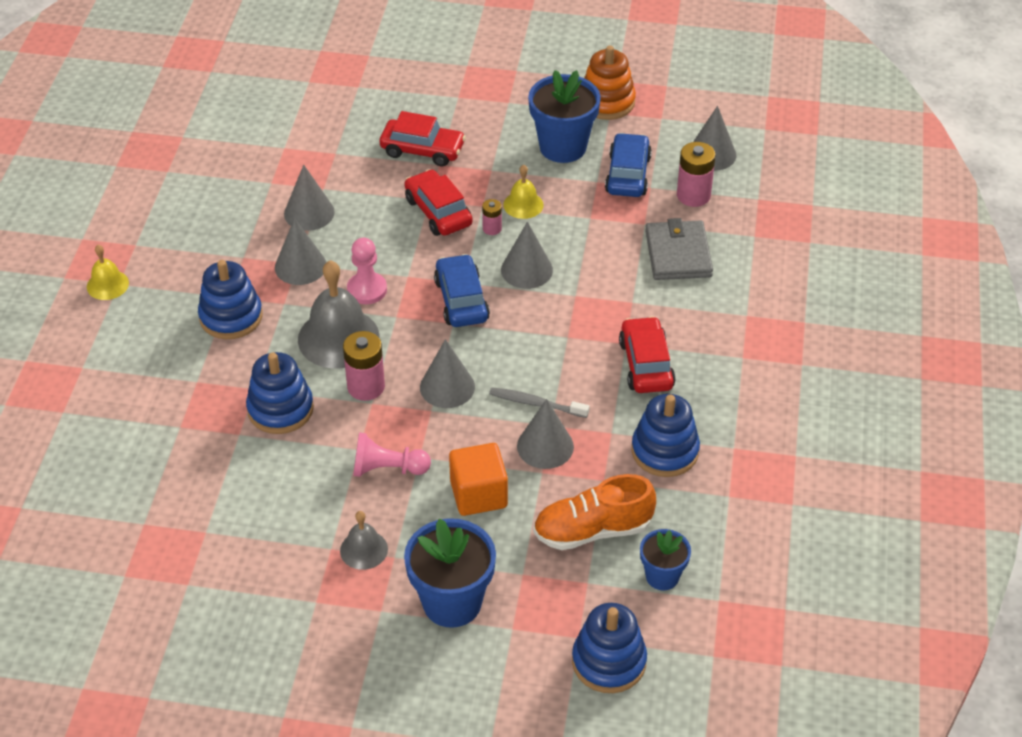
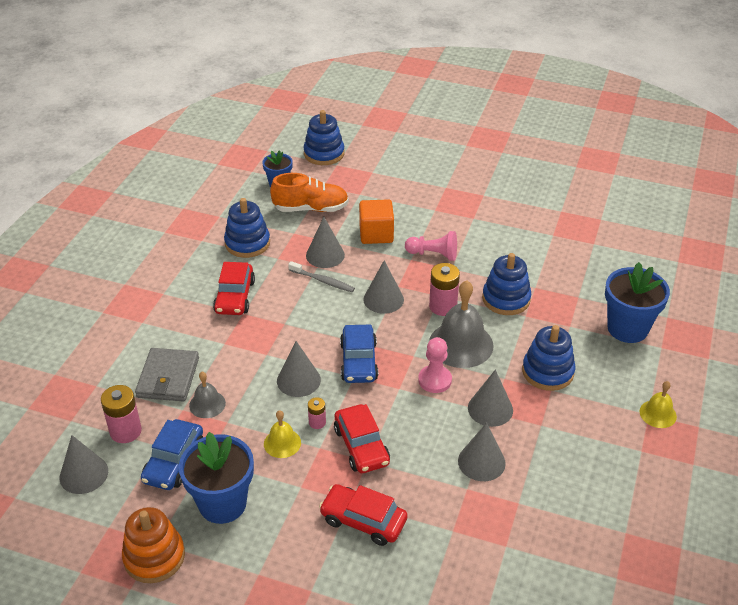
camera: 170 degrees left, 5 degrees down
grey bell [340,511,388,570] -> grey bell moved to [189,372,226,418]
blue flower pot [404,518,496,628] -> blue flower pot moved to [605,262,670,343]

